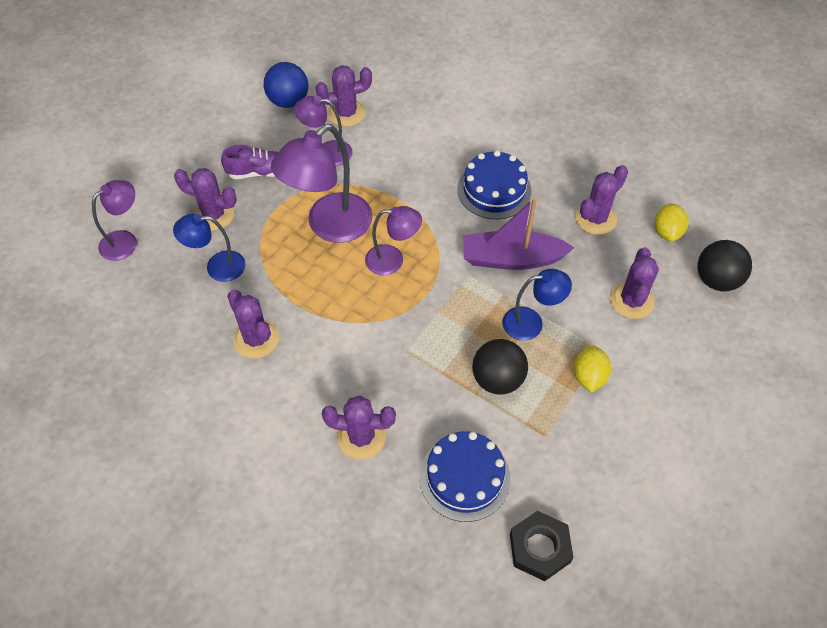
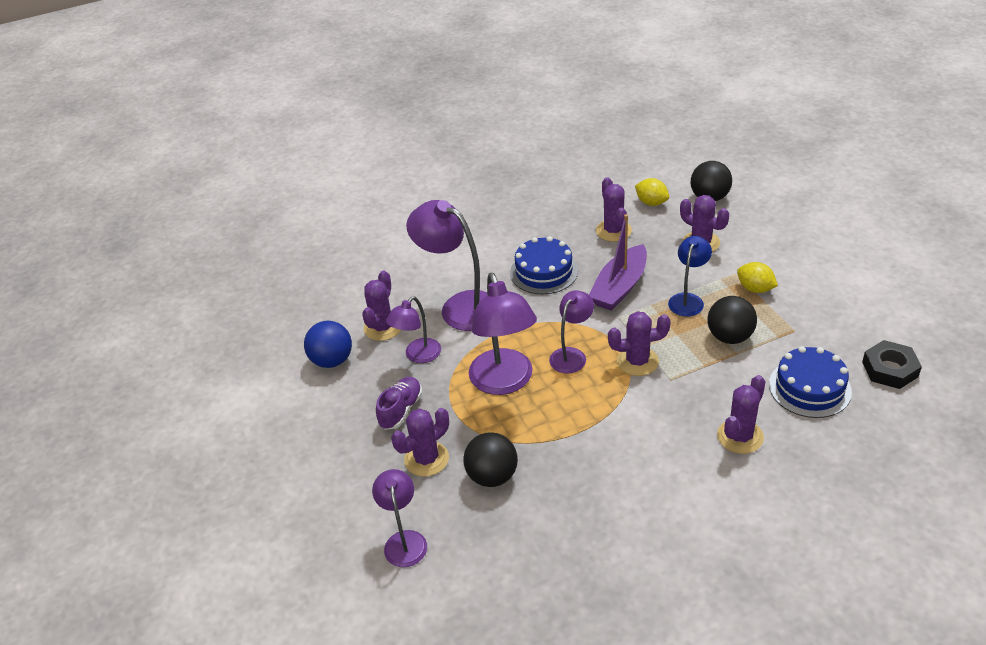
camera: 55 degrees left, 15 degrees down
blue lamp [173,214,246,282] -> black ball [463,432,518,487]
purple cactus [227,290,279,358] -> purple cactus moved to [608,311,671,376]
none -> purple lamp [406,200,487,331]

